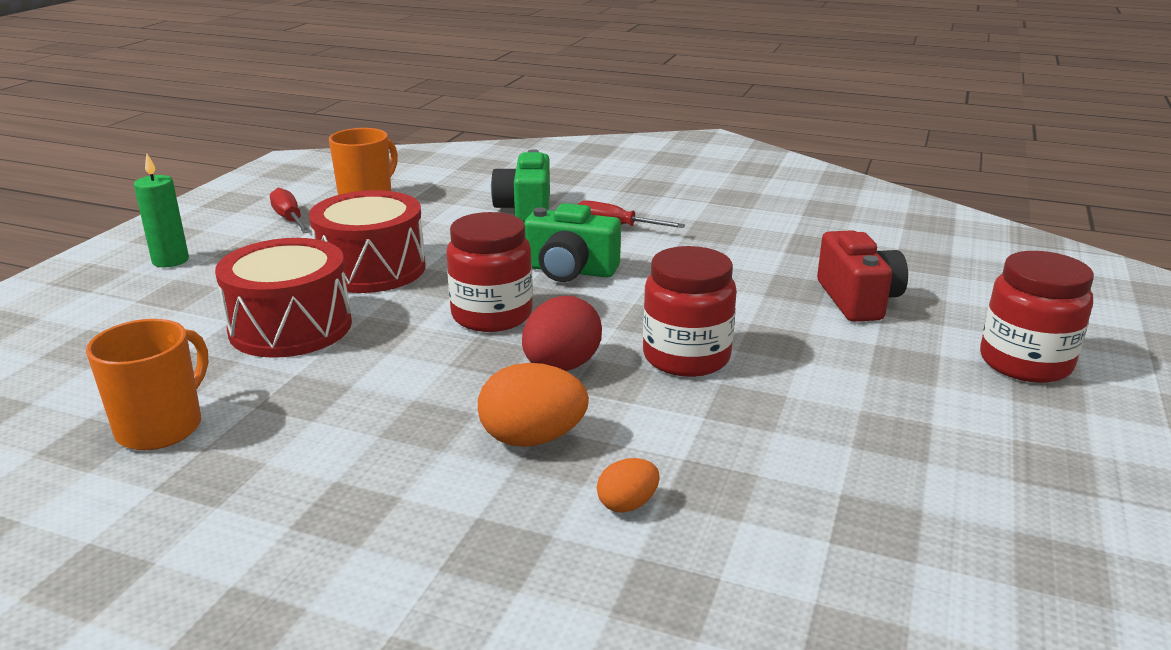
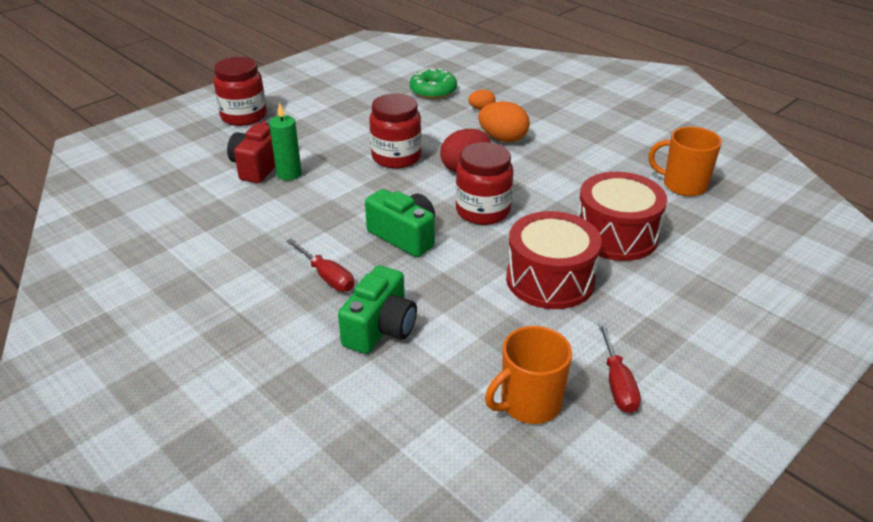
camera: 155 degrees left, 10 degrees up
orange mug [86,319,208,450] -> orange mug turned 60 degrees clockwise [649,127,722,196]
green candle [134,154,189,267] -> green candle moved to [269,103,302,181]
none -> green donut [410,68,457,99]

